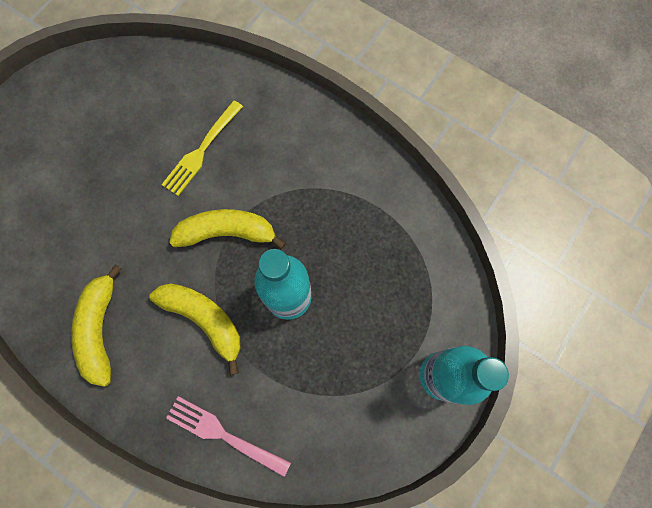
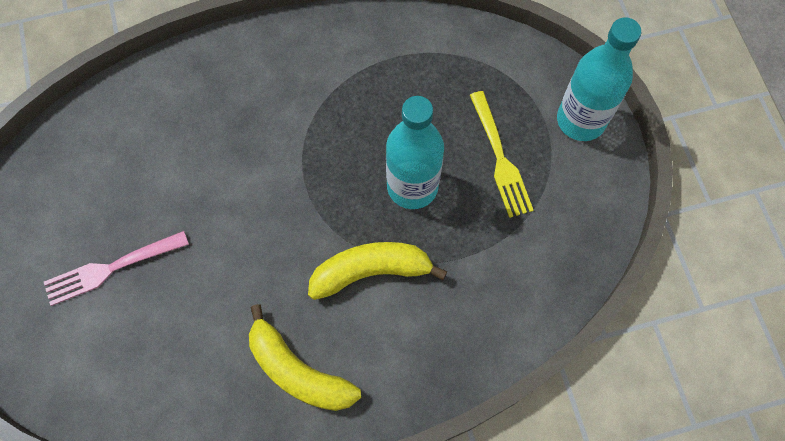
camera: 50 degrees left, 5 degrees down
yellow fork [161,100,243,196] -> yellow fork moved to [470,91,534,218]
pink fork [166,396,291,477] -> pink fork moved to [44,231,189,306]
yellow banana [169,209,286,249] -> none

